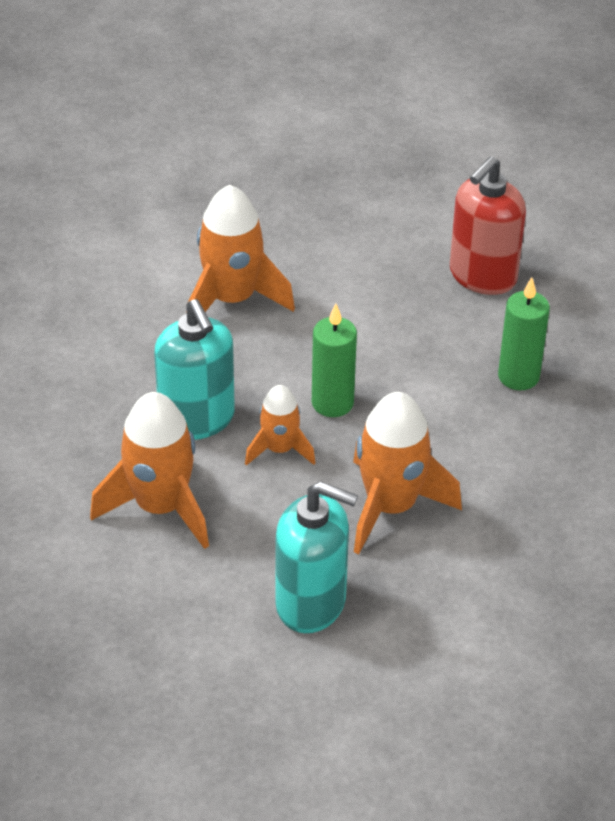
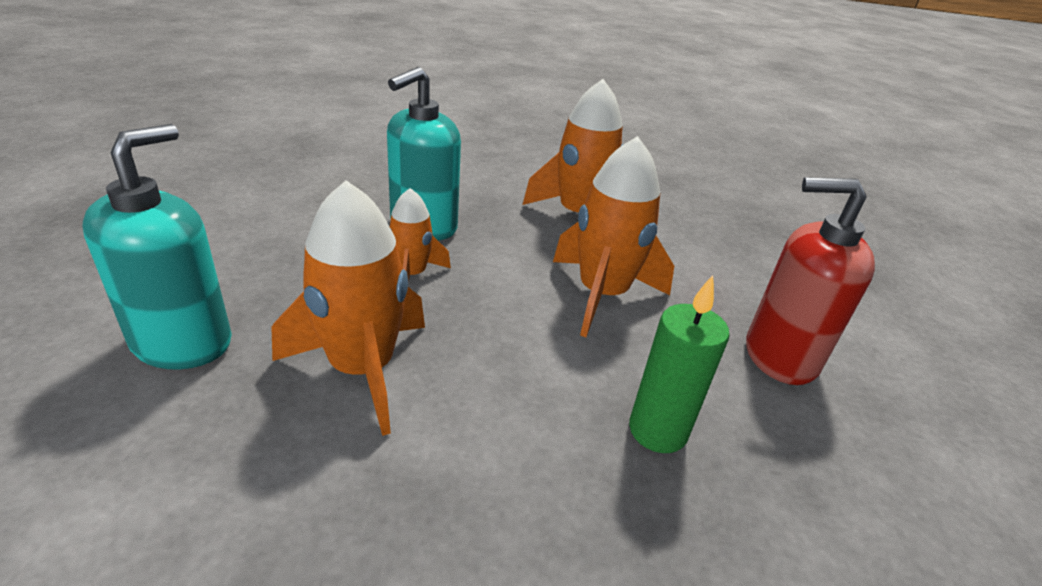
camera: 60 degrees right, 10 degrees down
orange rocket [90,392,209,549] -> orange rocket moved to [553,136,674,337]
turquoise soap dispenser [276,481,358,633] -> turquoise soap dispenser turned 150 degrees counterclockwise [83,124,232,369]
green candle [312,303,357,417] -> none

